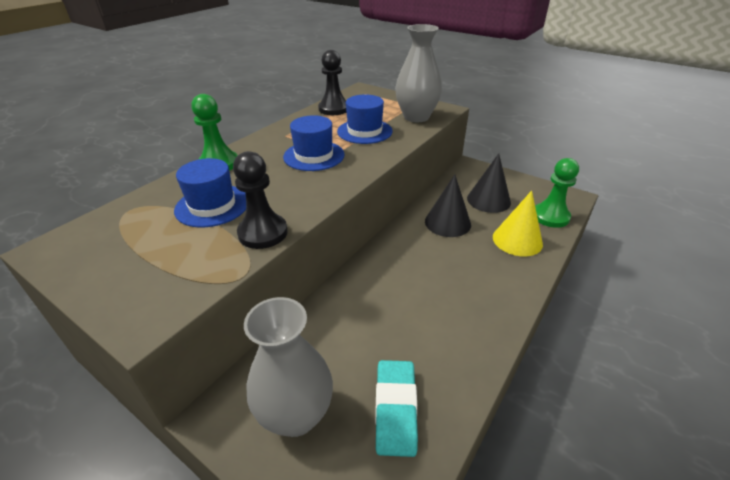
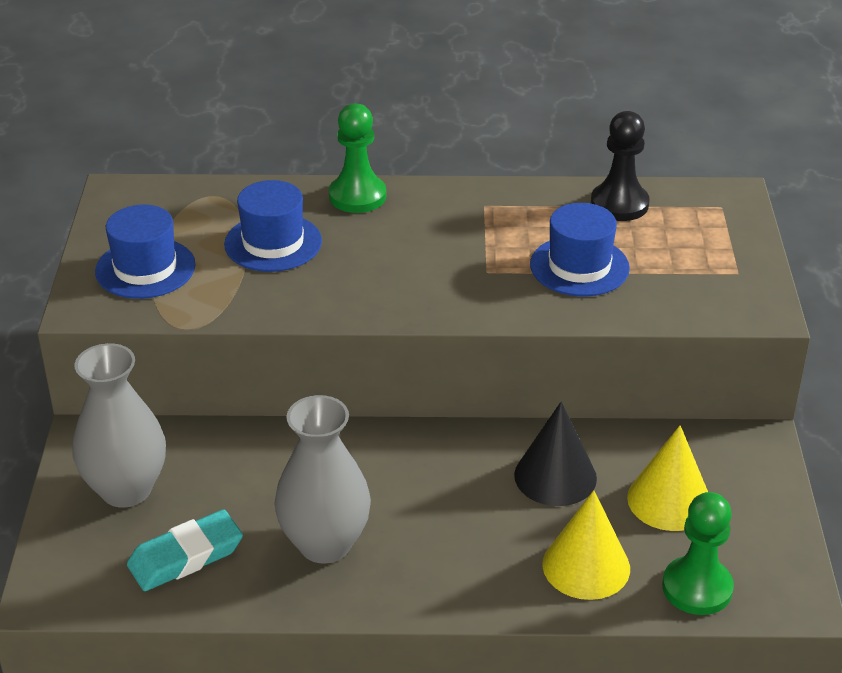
camera: 55 degrees right, 0 degrees up
black pawn [233,151,288,249] -> none
blue hat [283,115,345,171] -> blue hat moved to [95,205,195,299]
grey vase [395,24,442,122] -> grey vase moved to [274,395,371,564]
black cone [467,154,511,213] -> yellow cone [627,425,708,531]

